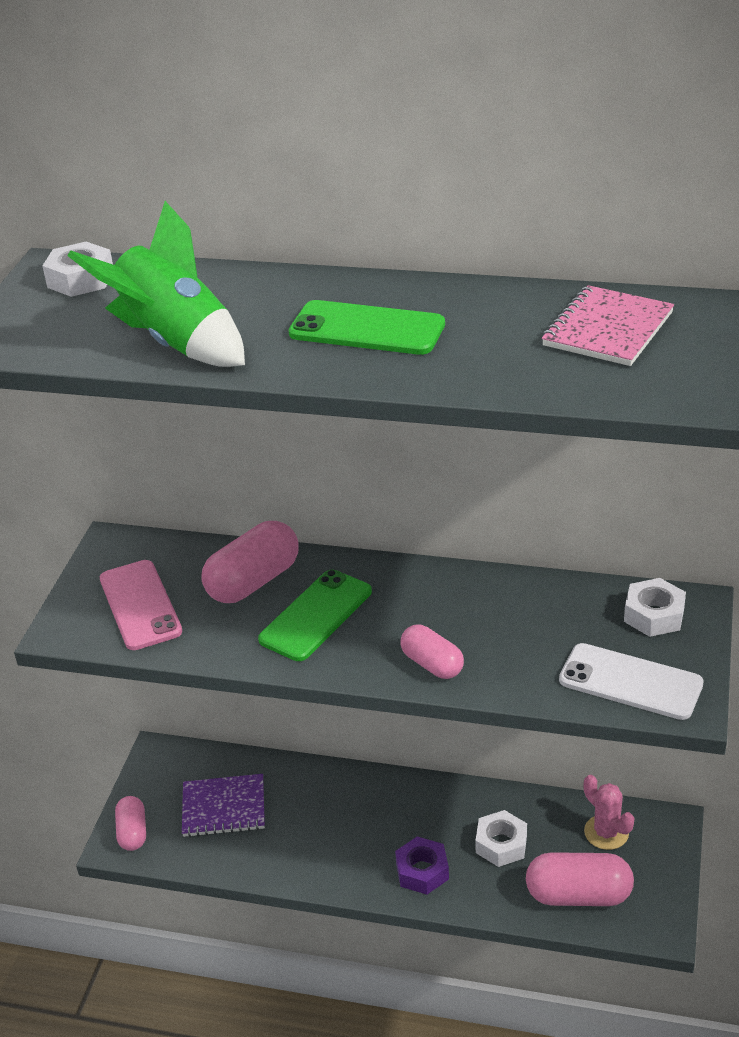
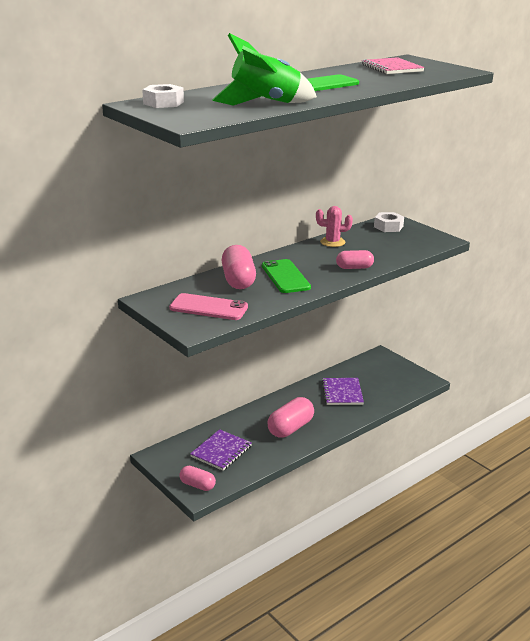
camera: 55 degrees left, 10 degrees down
purple nut [395,837,449,894] -> none
white nut [475,810,527,867] -> purple notebook [322,378,364,405]
pink capsule [526,852,634,906] -> pink capsule moved to [267,397,314,438]
white phone [559,643,704,720] -> none
pink cactus [584,775,635,850] -> pink cactus moved to [316,206,353,247]

